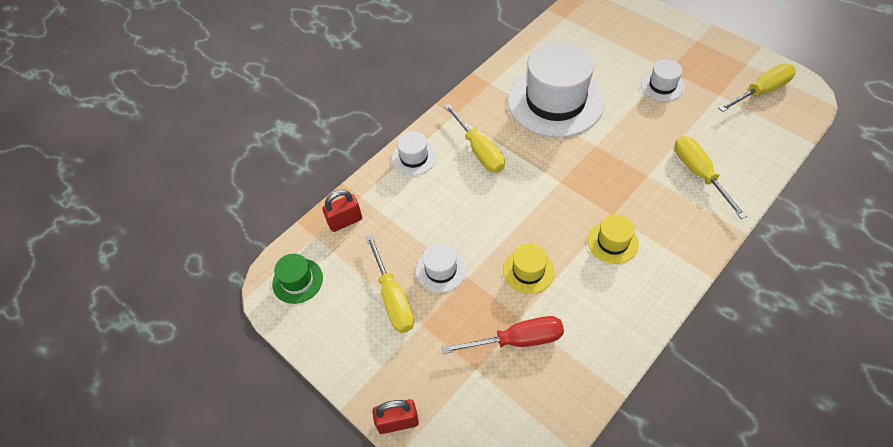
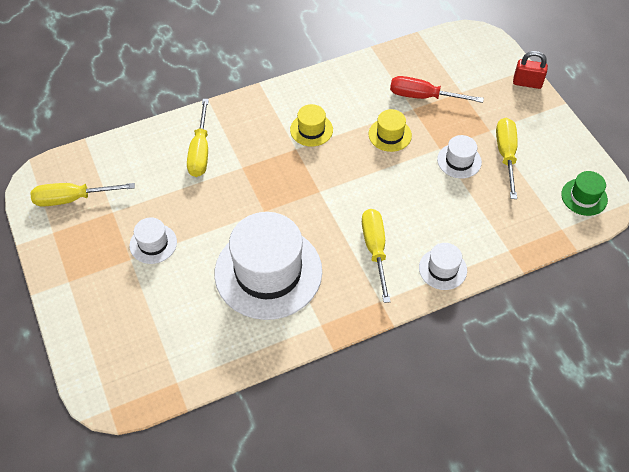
camera: 160 degrees left, 0 degrees up
red padlock [322,190,362,232] -> none

